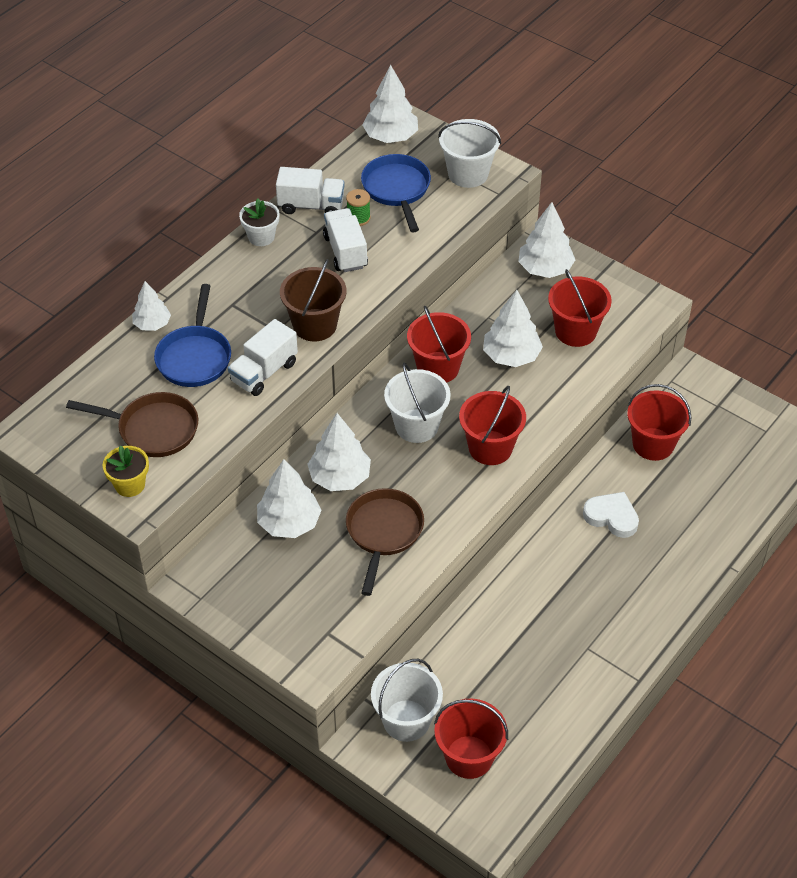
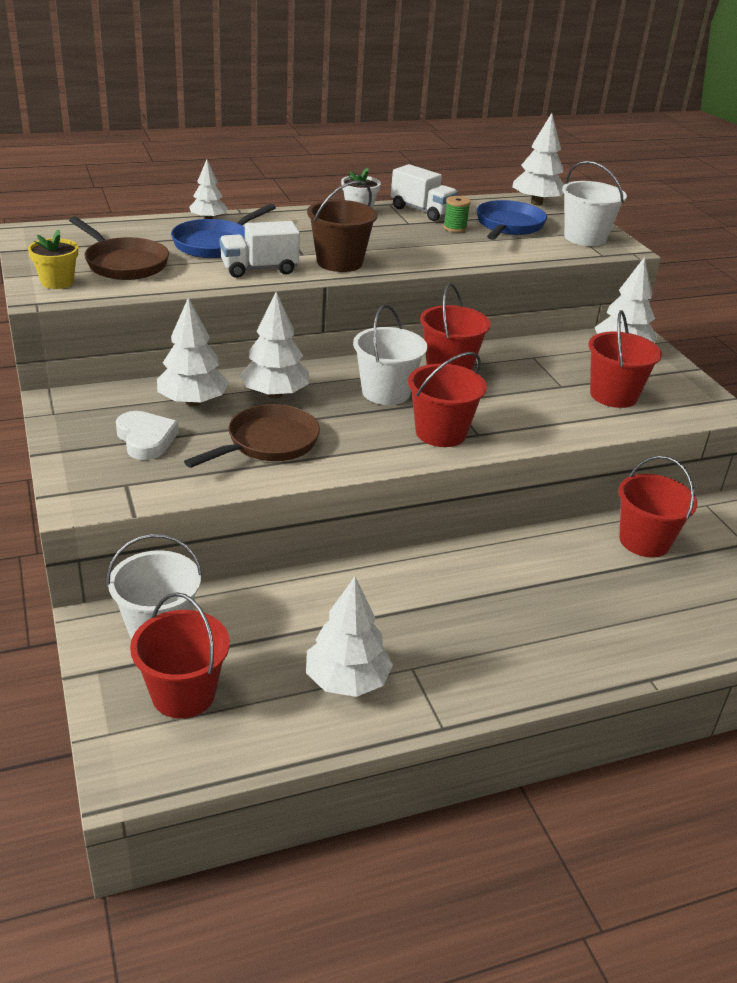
camera: 30 degrees right, 15 degrees down
white truck [323,208,368,272] -> none
white tree [483,290,543,367] -> white tree moved to [306,577,393,697]
white heart [583,492,639,538] -> white heart moved to [116,411,179,460]

